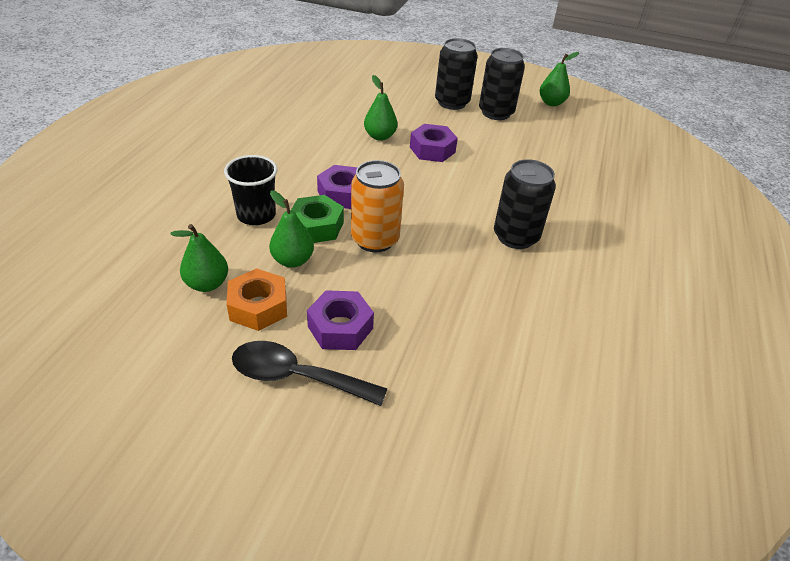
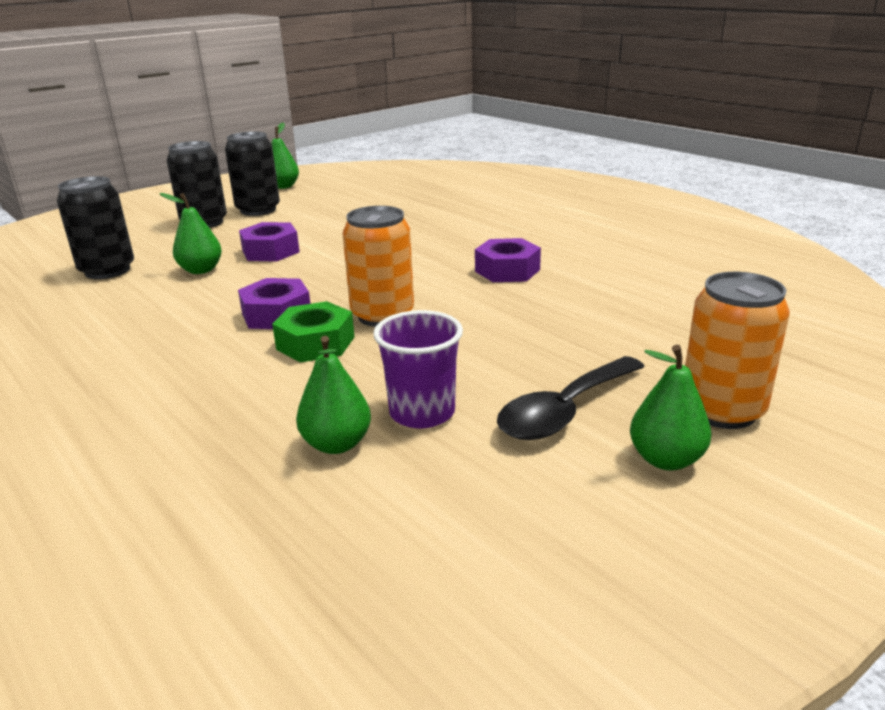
camera: 55 degrees left, 15 degrees down
black cup [224,155,278,225] -> none
orange nut [227,268,287,331] -> purple cup [373,310,463,429]
green pear [269,190,314,268] -> green pear moved to [630,344,712,470]
purple nut [307,290,374,350] -> purple nut moved to [475,238,541,282]
black can [494,159,556,249] -> black can moved to [57,176,134,279]
none -> orange can [685,272,790,429]

